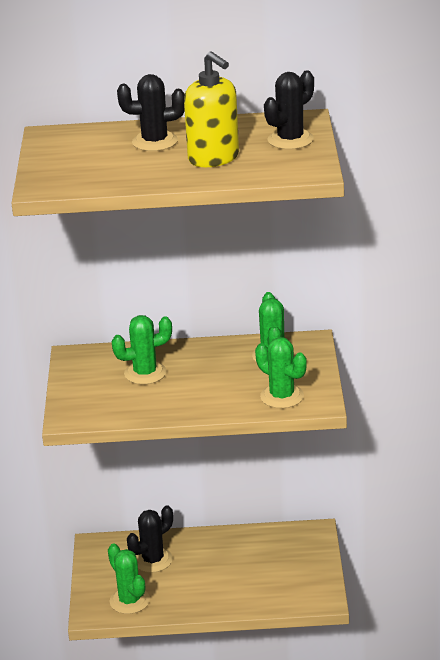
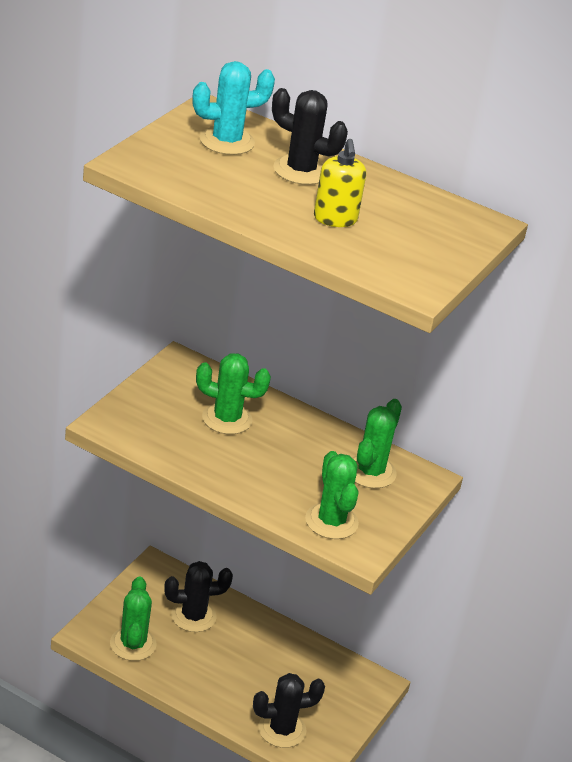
camera: 25 degrees right, 5 degrees up
yellow soap dispenser [184,51,239,167] -> yellow soap dispenser [314,139,366,227], size x0.65
black cactus [264,70,314,149] -> black cactus moved to [253,673,325,748]
none -> turquoise cactus [192,61,275,155]

